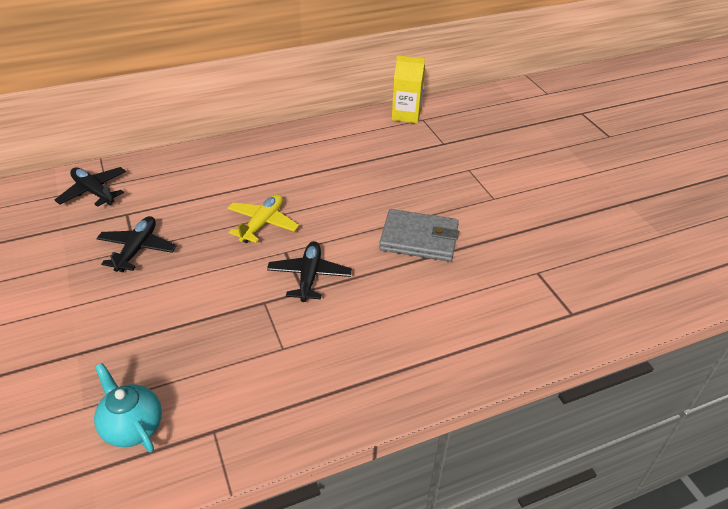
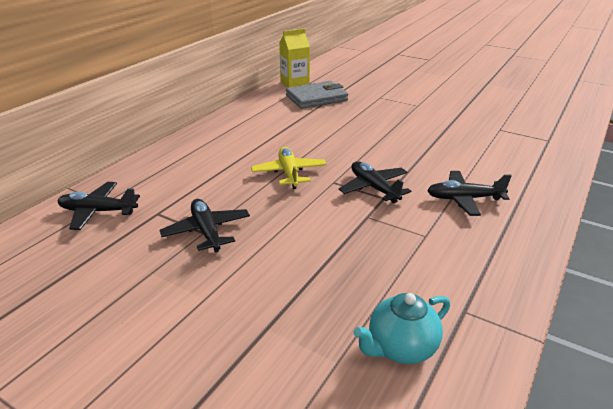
camera: 35 degrees left, 10 degrees down
turquoise teapot [94,363,162,453] -> turquoise teapot turned 45 degrees counterclockwise [353,293,450,364]
grey wallet [379,209,459,262] -> grey wallet moved to [286,81,349,109]
none -> black plane [427,171,512,216]

